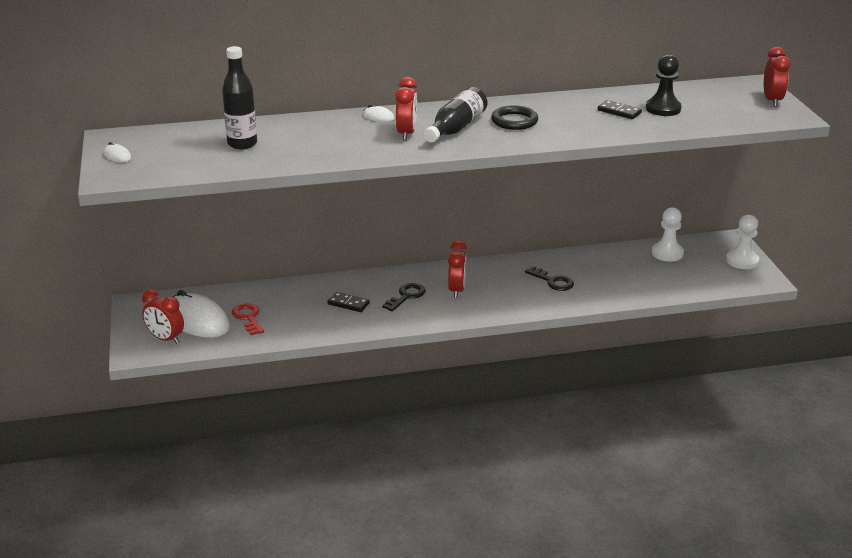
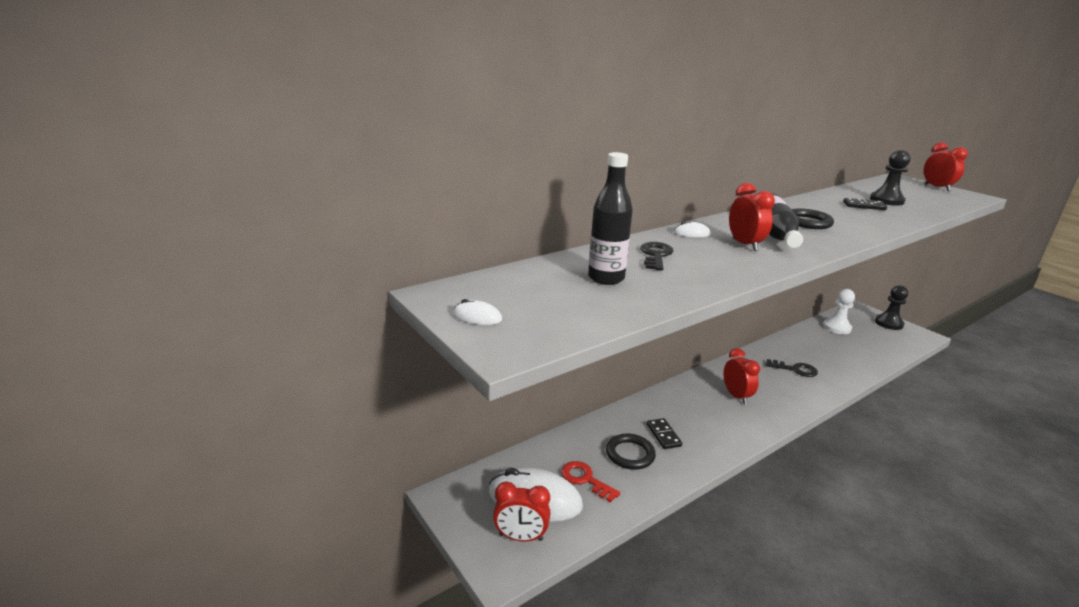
camera: 25 degrees left, 5 degrees down
black domino [327,292,370,312] -> black domino turned 75 degrees clockwise [647,418,682,449]
black key [382,283,426,312] -> black key moved to [640,242,674,271]
white pawn [726,215,759,269] -> black pawn [875,285,908,330]
none -> black ring [606,434,656,470]

